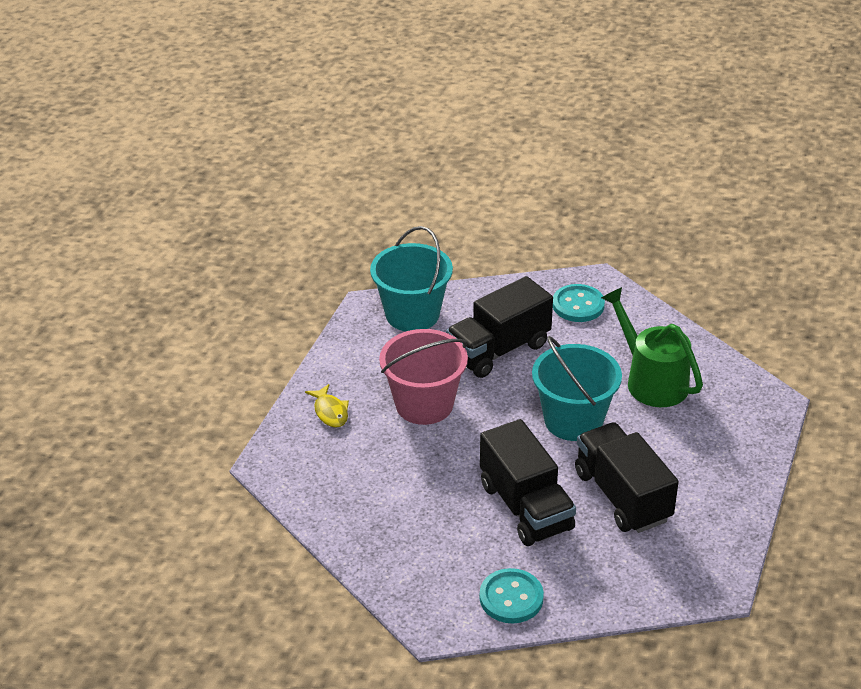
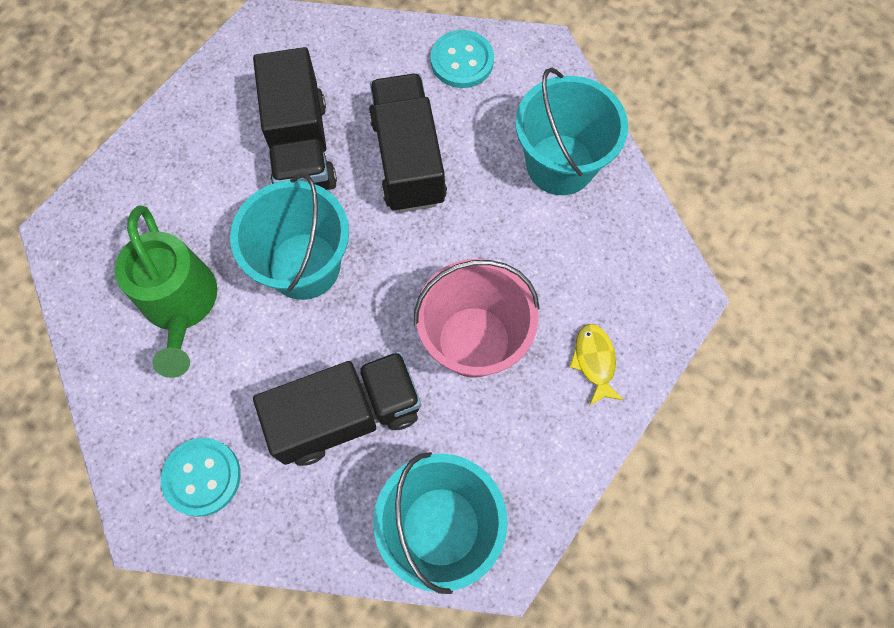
camera: 165 degrees left, 30 degrees up
none -> turquoise bucket [515,67,628,195]

